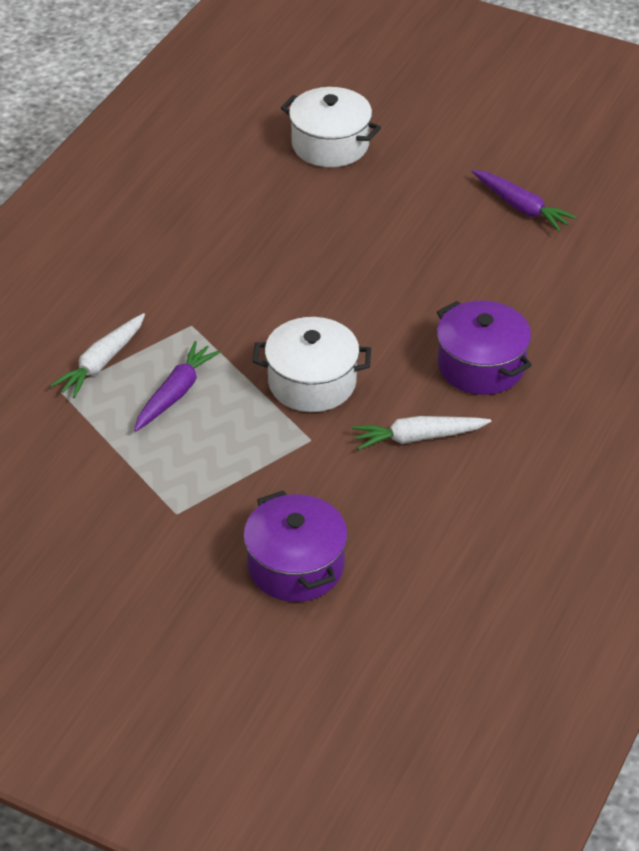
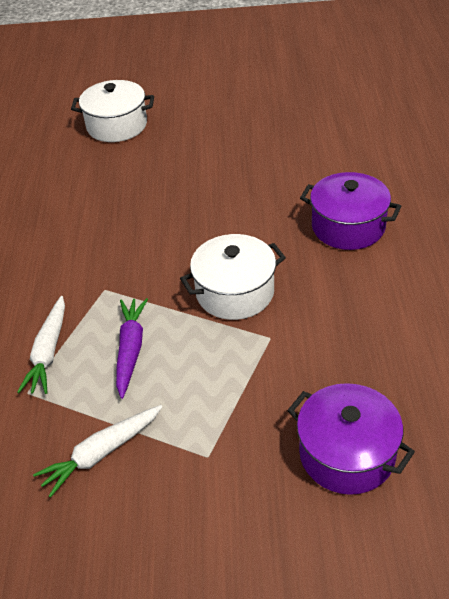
camera: 25 degrees left, 0 degrees up
white carrot [352,416,491,450] -> white carrot moved to [33,405,163,498]
purple carrot [472,170,577,232] -> none

